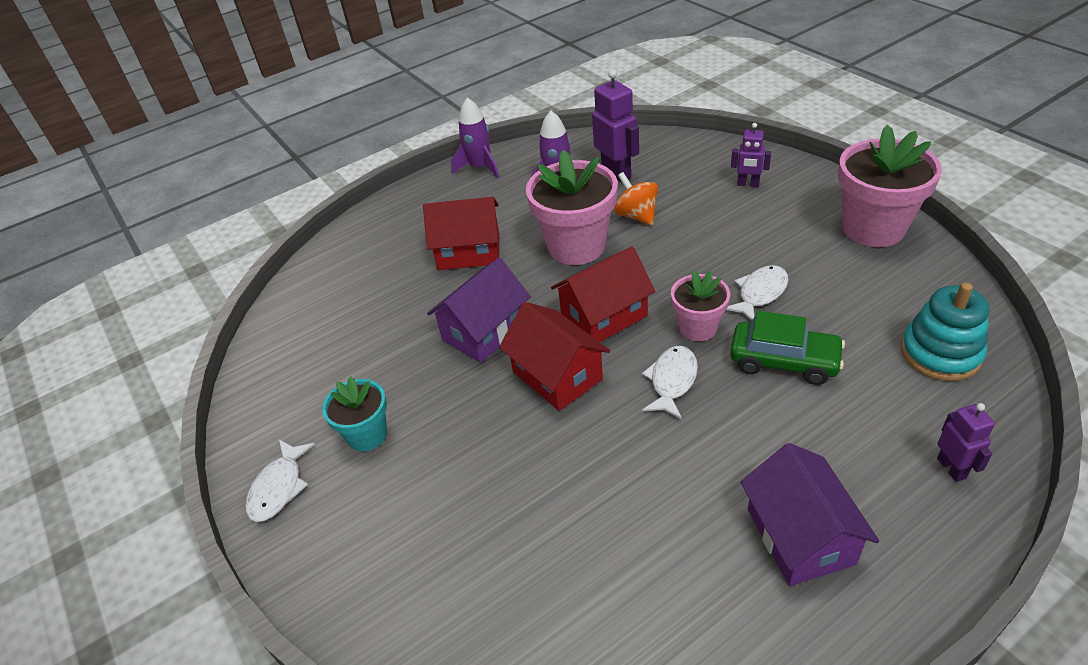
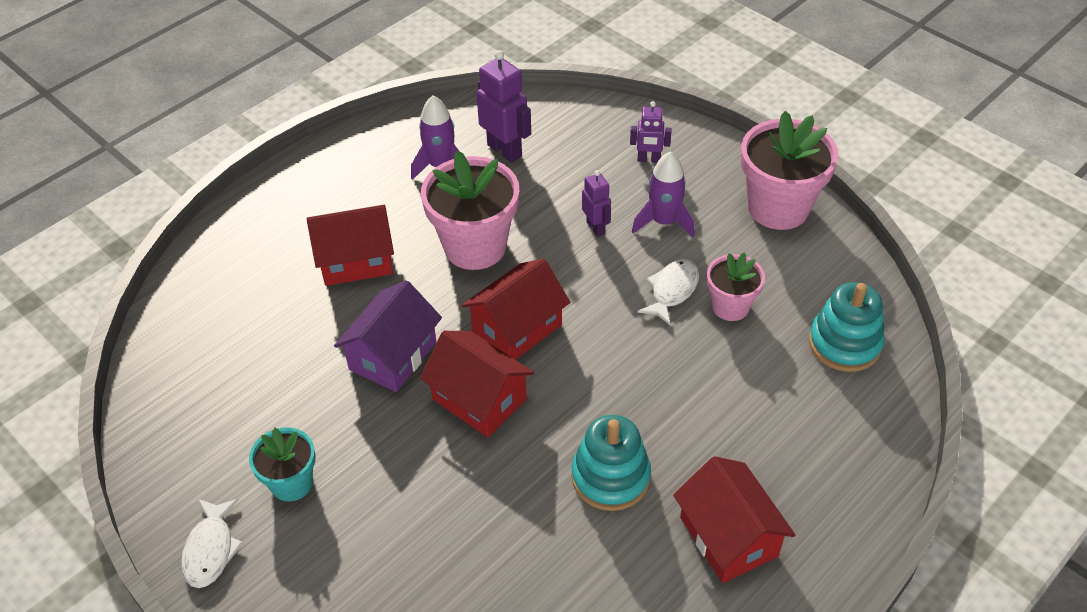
camera: 15 degrees left, 5 degrees up
purple rocket [451,98,499,178] -> purple rocket moved to [632,152,695,238]
orange spinning top [614,172,658,225] -> none
white fish [642,346,698,419] -> none
pink flower pot [671,270,730,341] -> pink flower pot moved to [707,252,765,321]
green car [730,311,845,385] -> none
purple house [741,443,879,586] -> red house [673,456,795,583]
purple robot [937,403,995,482] -> purple robot moved to [582,170,611,237]
none -> turquoise stacking toy [571,415,651,511]

